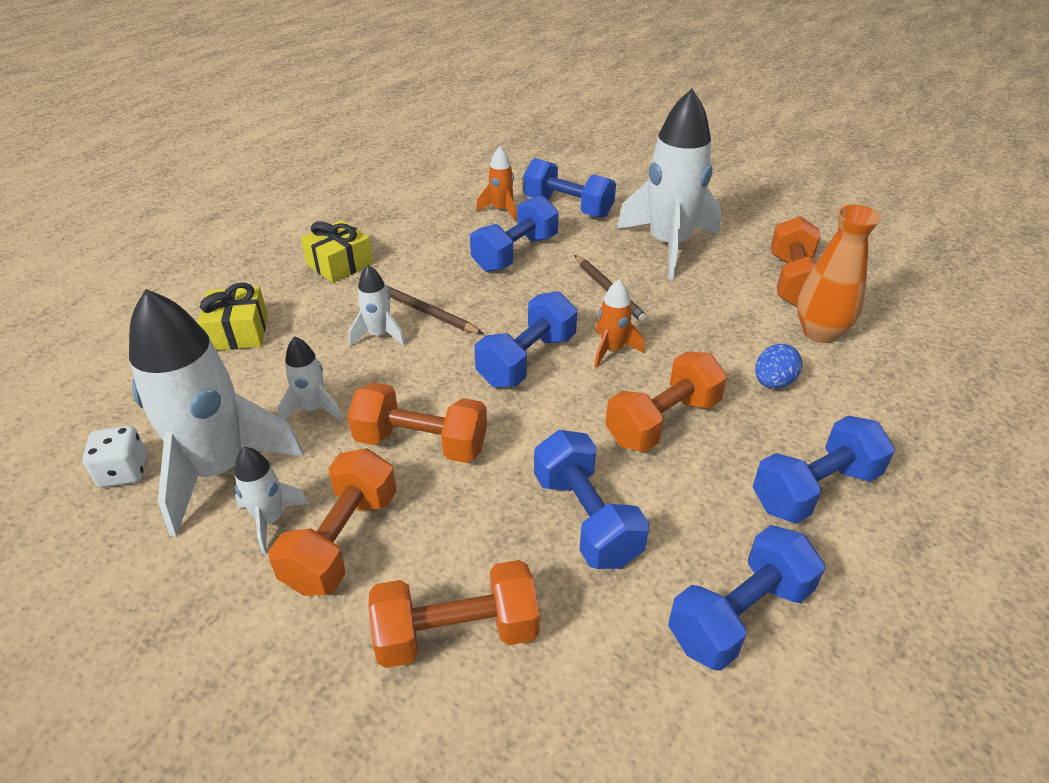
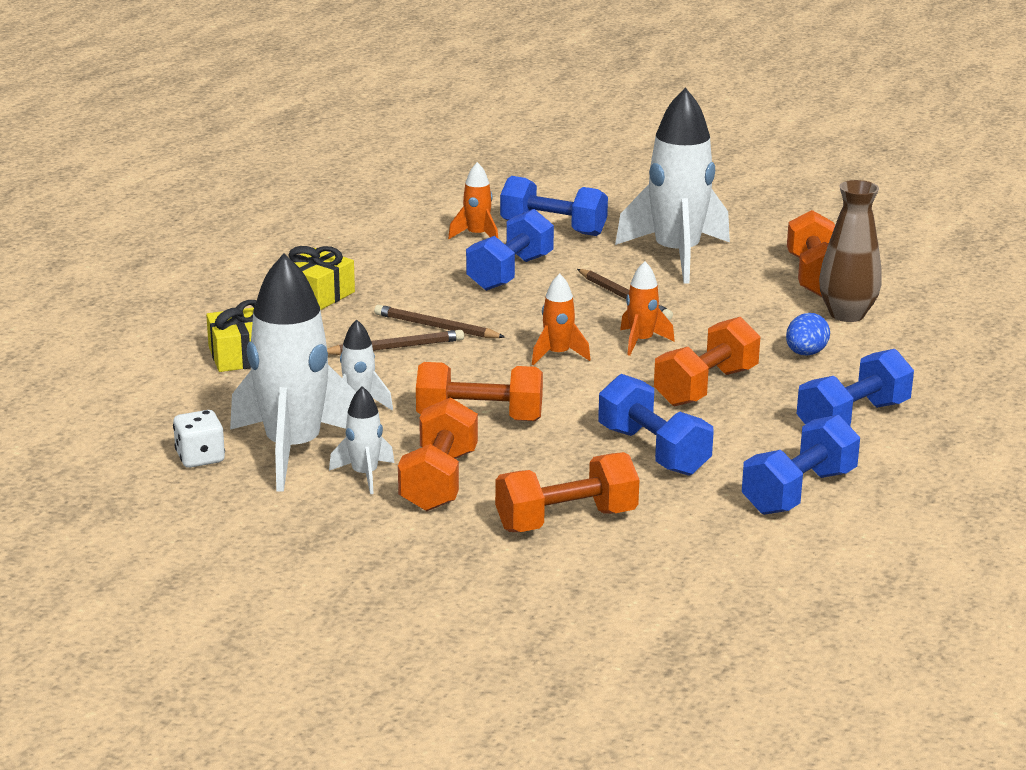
camera: 10 degrees left, 15 degrees down
white rocket [349,265,406,346] -> brown pencil [327,330,464,355]
blue dumbbell [474,291,577,387] -> orange rocket [532,273,591,365]
orange vase [797,205,881,343] -> brown vase [819,180,882,322]

